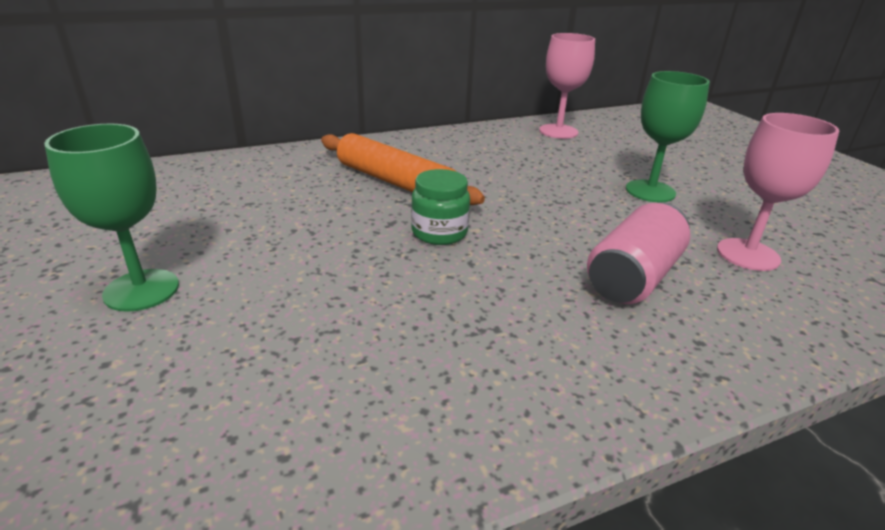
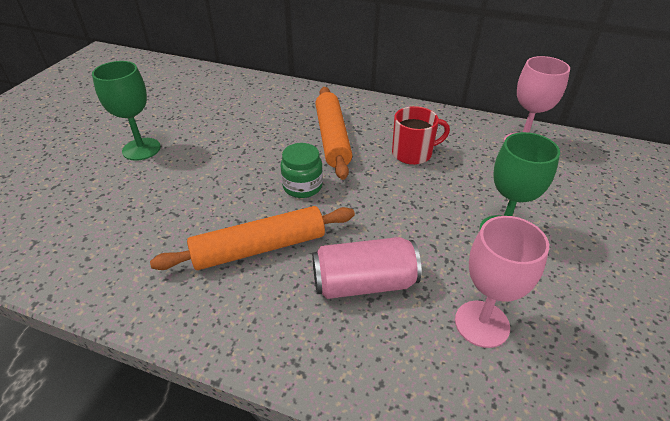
camera: 45 degrees right, 10 degrees up
none -> orange rolling pin [150,206,355,270]
none -> red mug [392,106,450,165]

